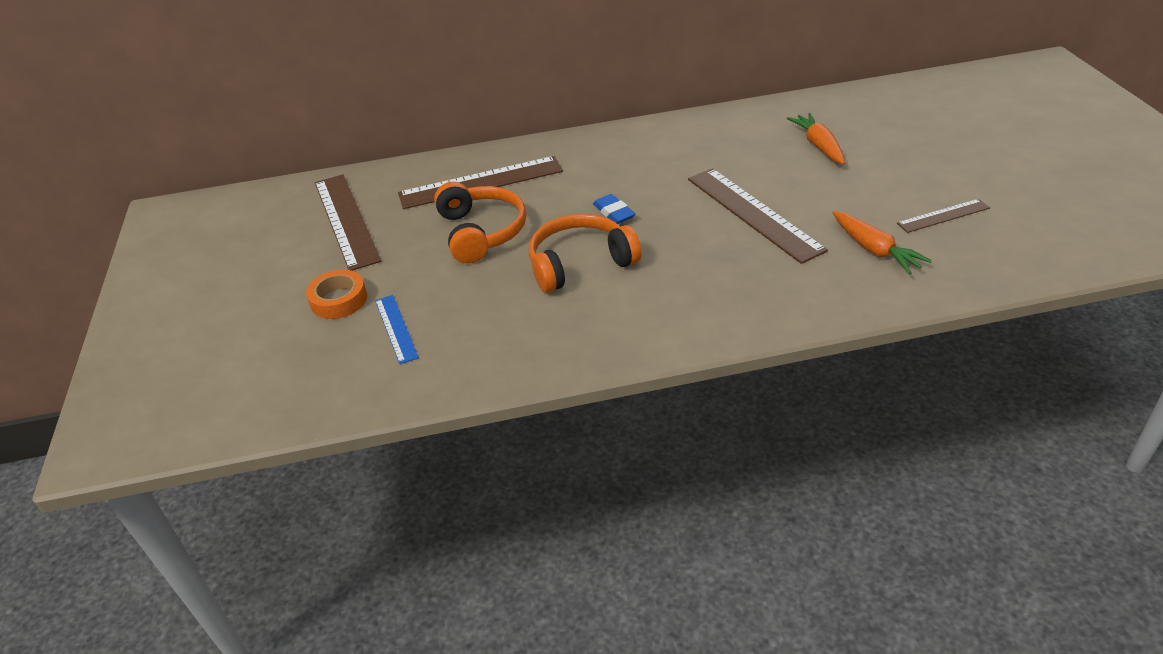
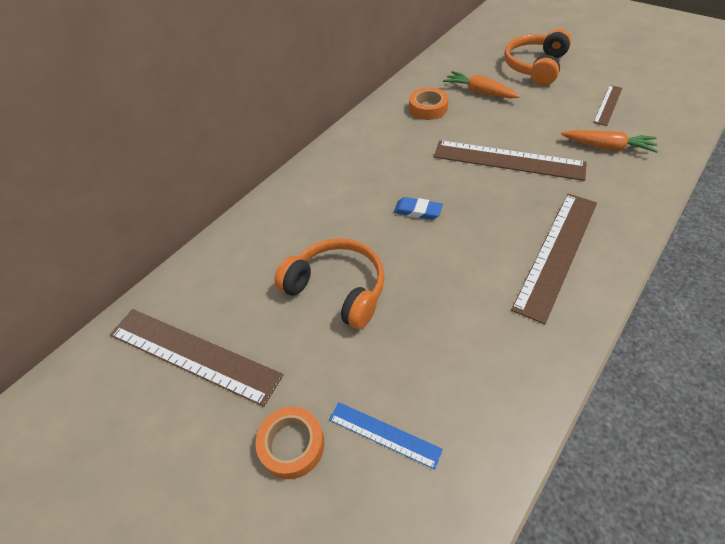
camera: 40 degrees left, 10 degrees up
brown ruler [398,156,563,209] -> brown ruler moved to [511,194,597,324]
orange headphones [529,214,642,293] -> orange headphones moved to [504,29,571,85]
none -> orange tape [409,87,448,120]

